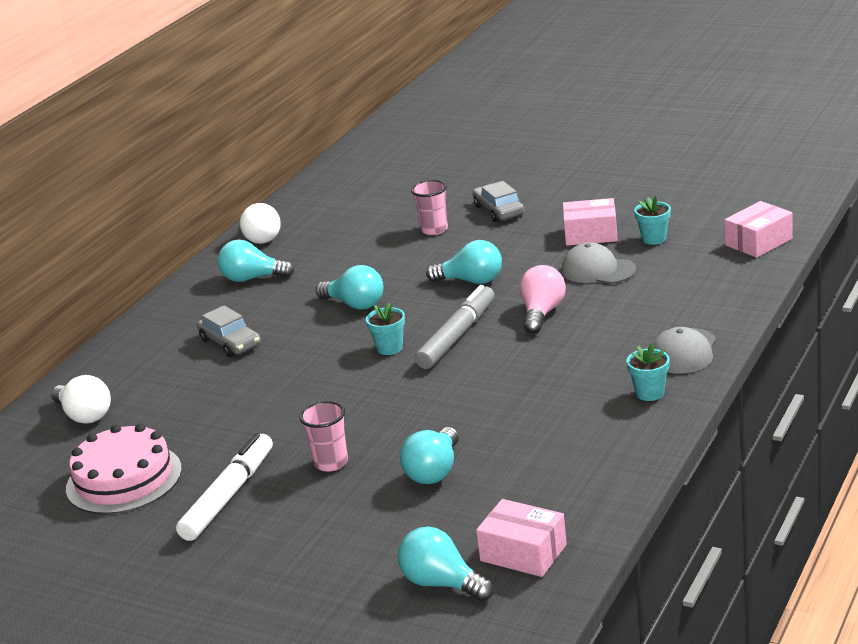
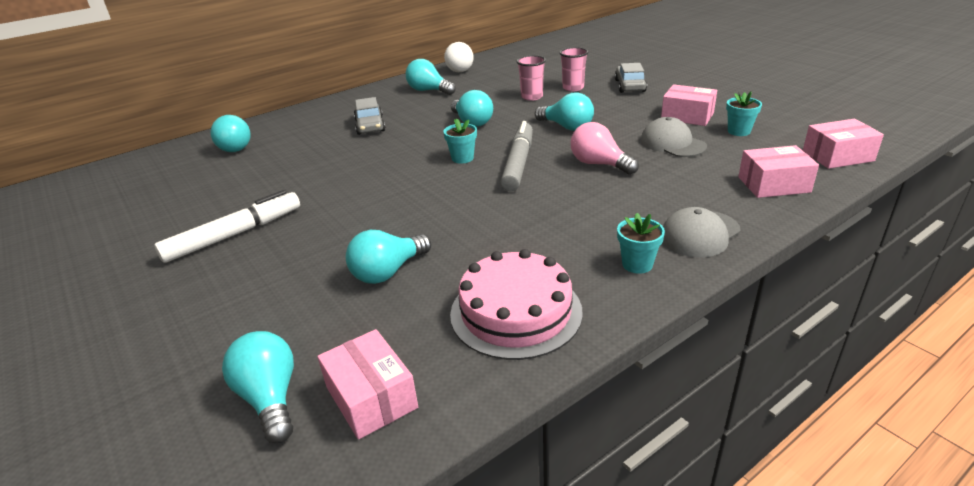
camera: 25 degrees right, 5 degrees up
white light bulb [51,375,111,424] -> turquoise light bulb [210,115,251,152]
pink cake [66,424,182,514] -> pink cake moved to [450,249,583,360]
pink cup [300,401,348,472] -> pink cup moved to [517,55,546,101]
grey marker [415,285,494,369] -> grey marker turned 45 degrees counterclockwise [501,121,533,192]
pink light bulb [520,265,566,334] -> pink light bulb turned 90 degrees counterclockwise [571,122,639,175]
none -> pink box [738,145,819,198]

